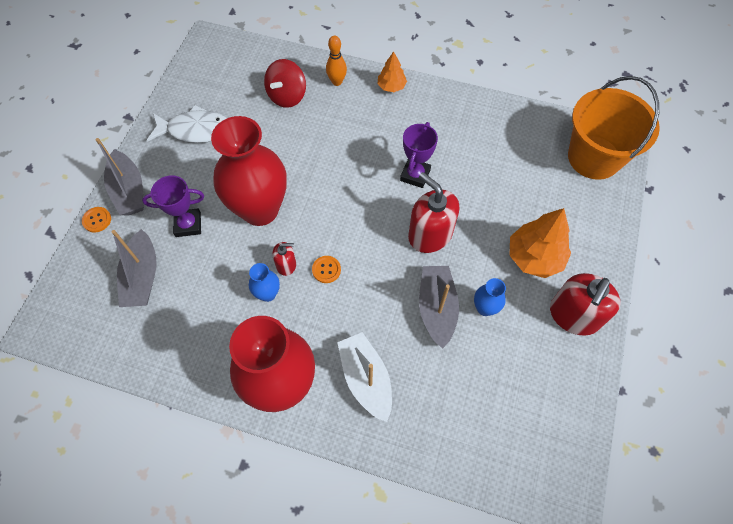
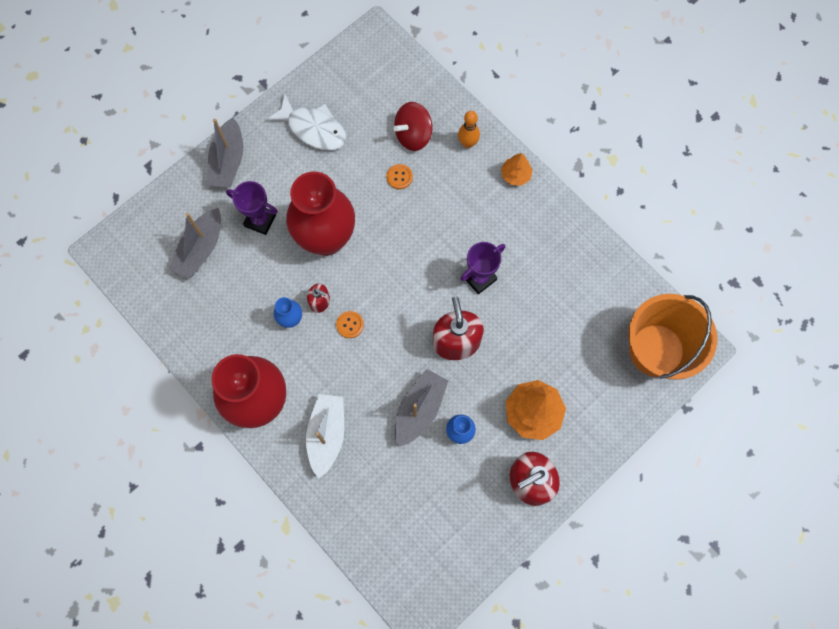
camera: 30 degrees right, 10 degrees up
orange button [82,207,111,233] -> orange button moved to [387,164,413,189]

